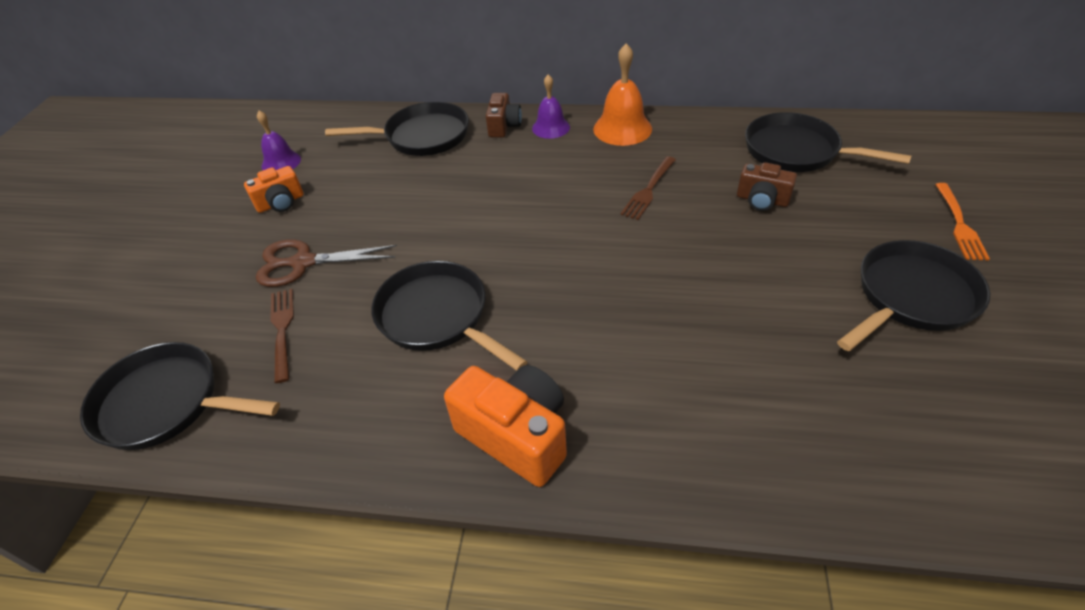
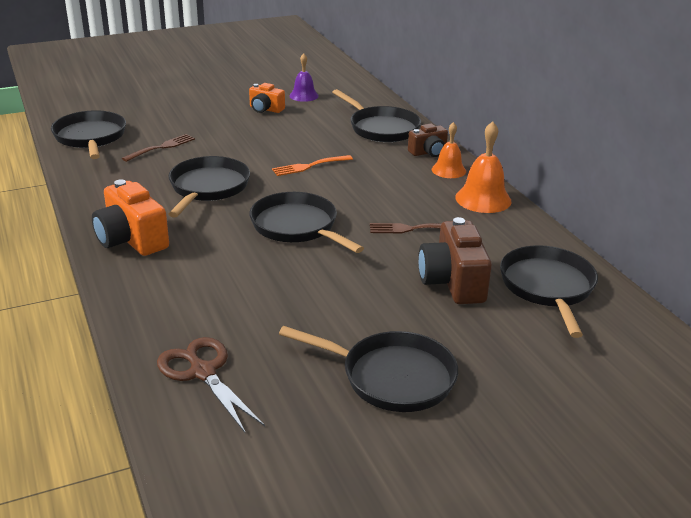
camera: 55 degrees right, 15 degrees down
brown scissors [256,239,397,287] -> brown scissors moved to [157,337,265,434]
orange camera [444,365,567,487] -> orange camera turned 135 degrees clockwise [92,179,169,256]
purple bell [532,74,570,139] -> orange bell [432,122,466,178]
brown camera [737,162,797,211] -> brown camera [418,217,492,304], size x1.67
orange fork [935,183,990,260] -> orange fork moved to [272,155,353,176]
none -> black pan [250,192,364,253]

